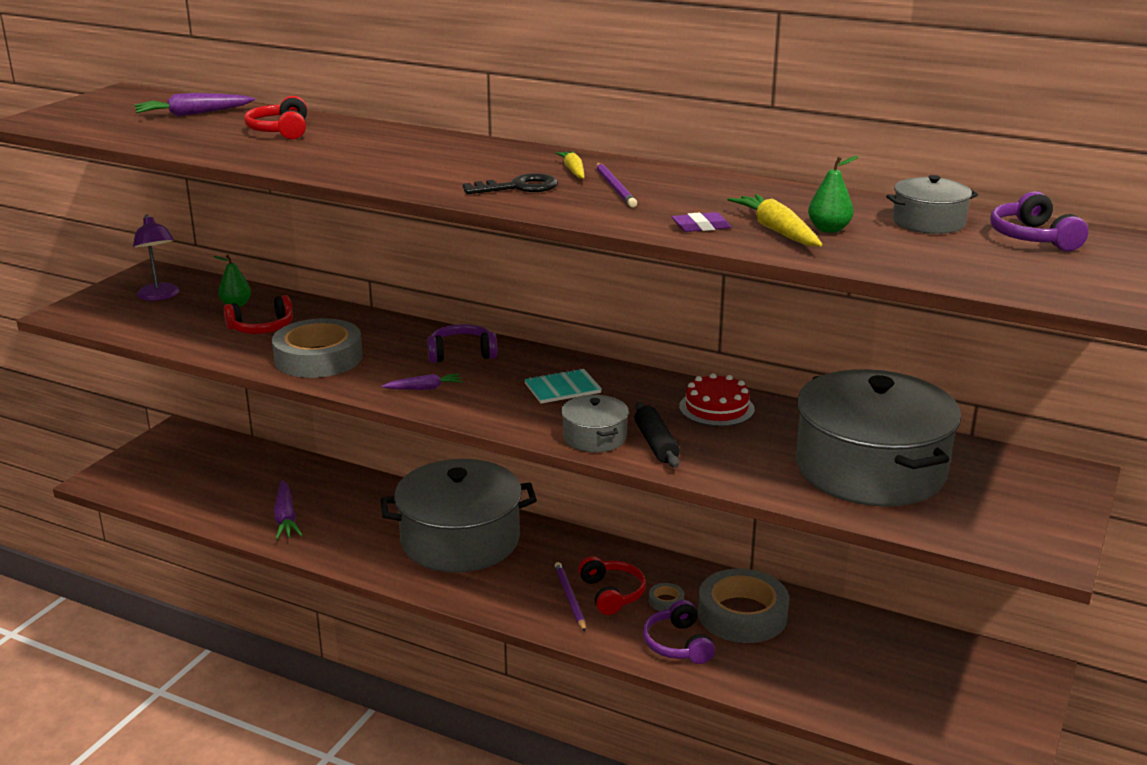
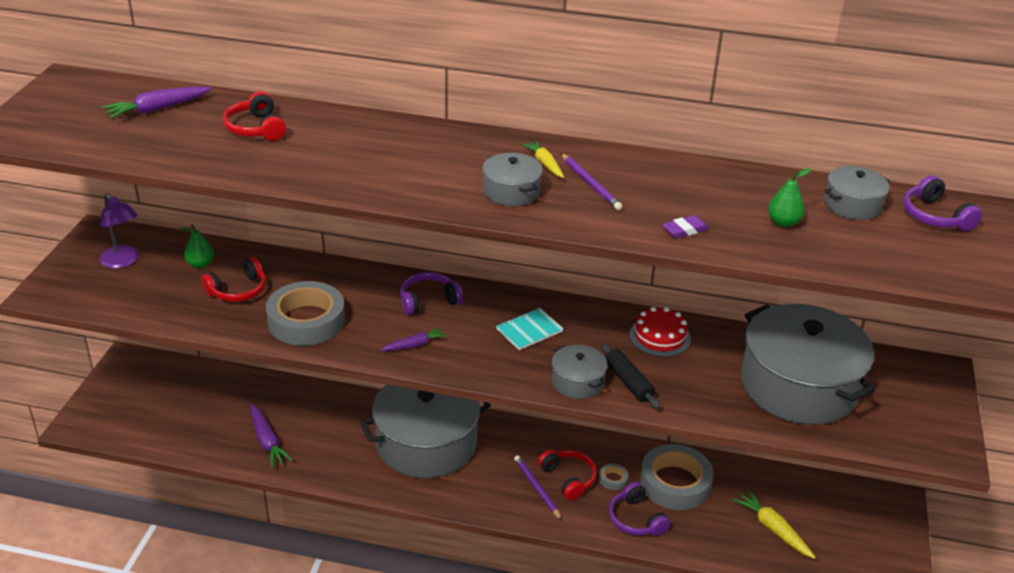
camera: 15 degrees left, 10 degrees up
black key [463,173,558,194] -> grey pot [482,153,543,206]
yellow carrot [727,194,822,246] -> yellow carrot moved to [733,490,816,559]

